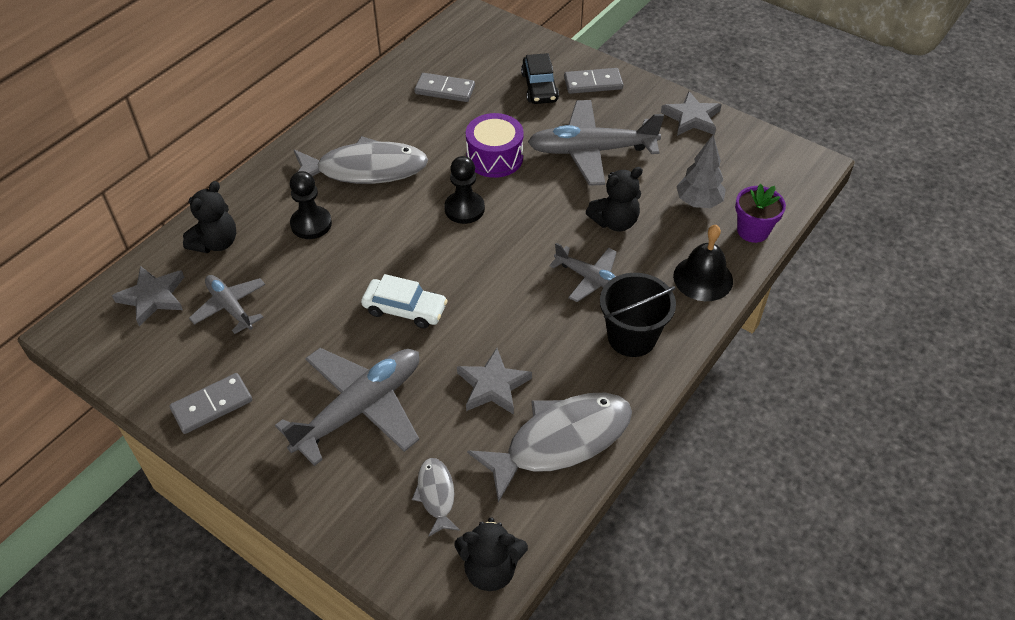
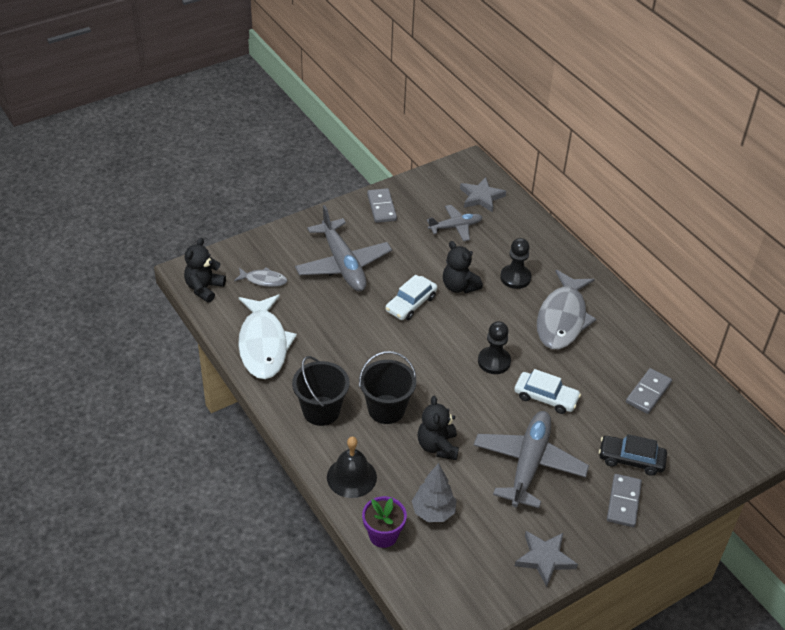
camera: 110 degrees right, 5 degrees down
black teddy bear [183,181,236,253] -> black teddy bear moved to [443,241,483,293]
grey star [457,348,532,415] -> none
purple drum [466,113,524,178] -> white car [514,369,581,414]
grey fish [467,393,632,503] -> white fish [238,294,297,379]
grey plane [549,243,617,302] -> black bucket [359,351,417,424]

